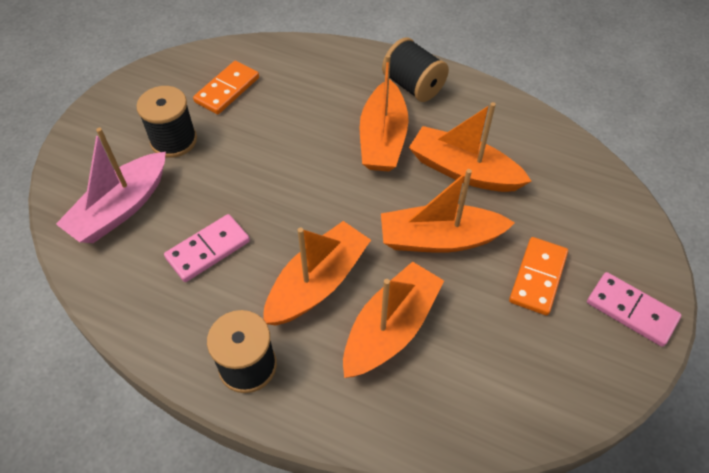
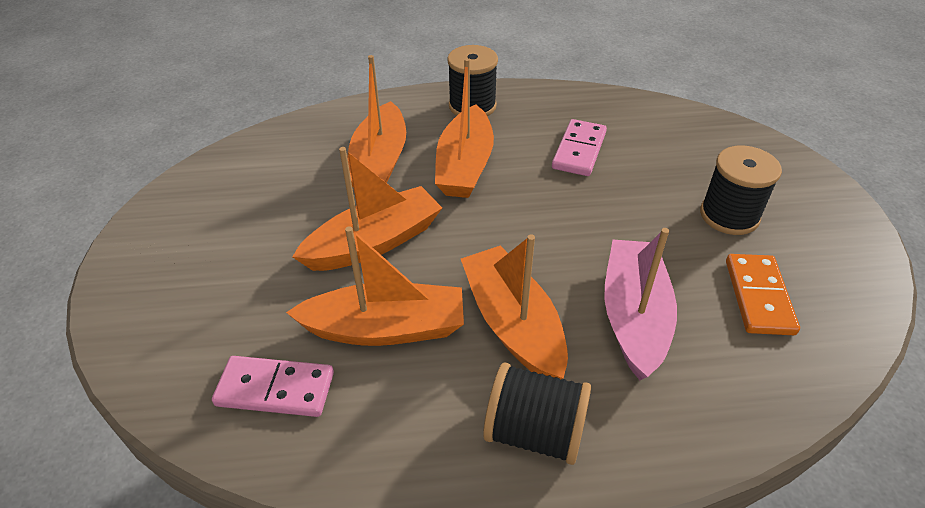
camera: 150 degrees right, 10 degrees down
pink boat [56,128,166,243] -> pink boat moved to [604,228,677,380]
orange domino [509,237,568,316] -> none
pink domino [587,272,681,347] -> pink domino moved to [212,356,334,417]

